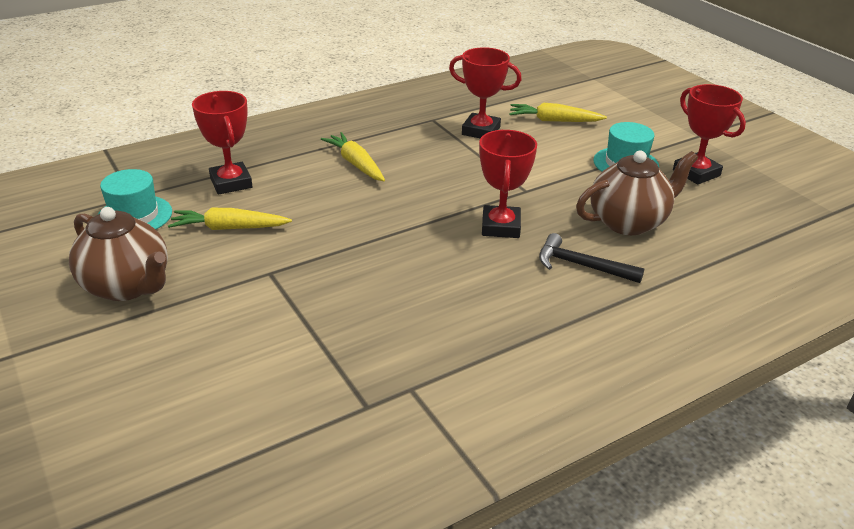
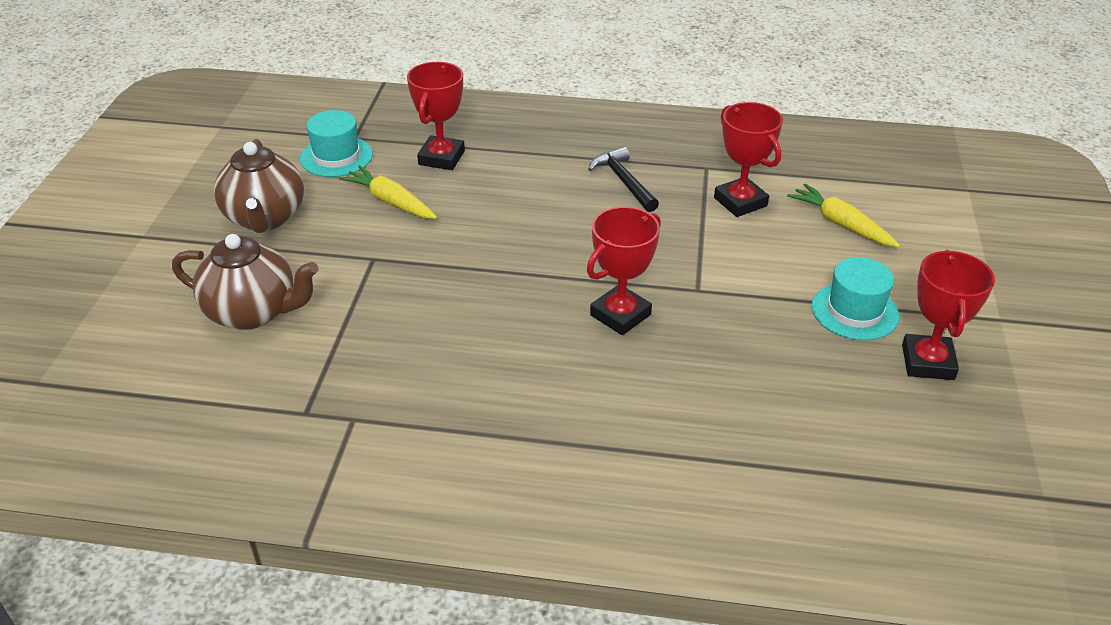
camera: 40 degrees right, 5 degrees up
yellow carrot [321,132,385,181] -> none
black hammer [539,233,644,283] -> black hammer moved to [588,147,659,212]
brown teapot [576,150,698,235] -> brown teapot moved to [172,234,318,330]

